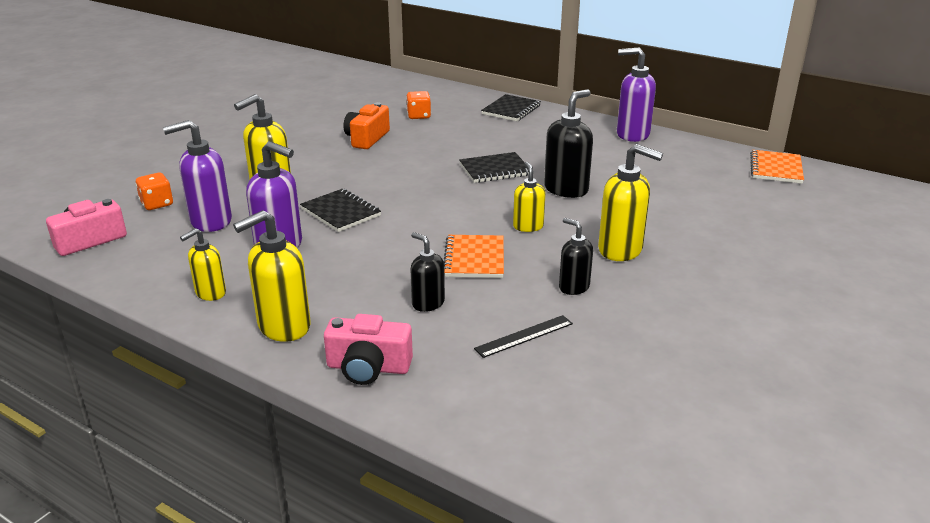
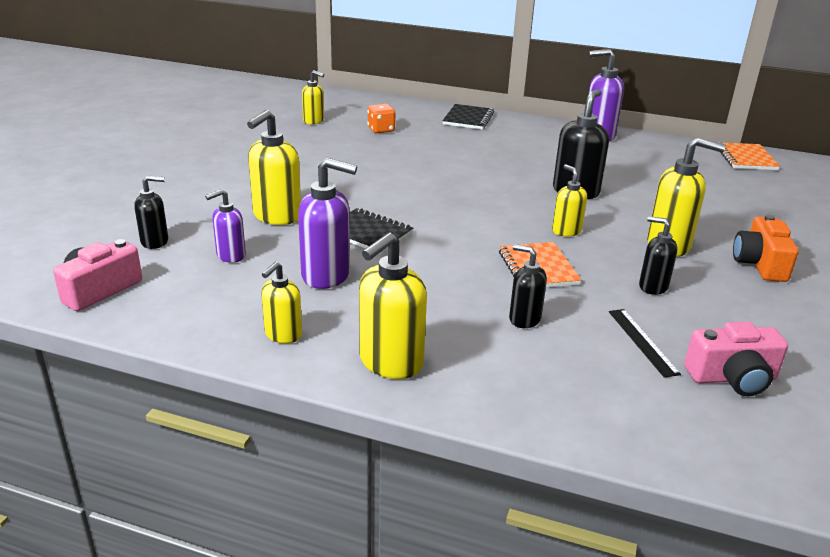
camera: 15 degrees left, 0 degrees up
orange dice [136,173,173,210] -> black soap dispenser [134,176,168,249]
purple soap dispenser [163,120,232,232] -> purple soap dispenser [205,189,246,263], size x0.60
pink camera [324,314,413,385] -> pink camera moved to [684,322,788,396]
orange camera [343,102,390,149] -> orange camera moved to [733,215,799,282]
black notebook [459,152,528,183] -> none
black ruler [474,315,573,358] -> black ruler turned 60 degrees counterclockwise [609,309,681,378]
none -> yellow soap dispenser [302,70,324,124]

